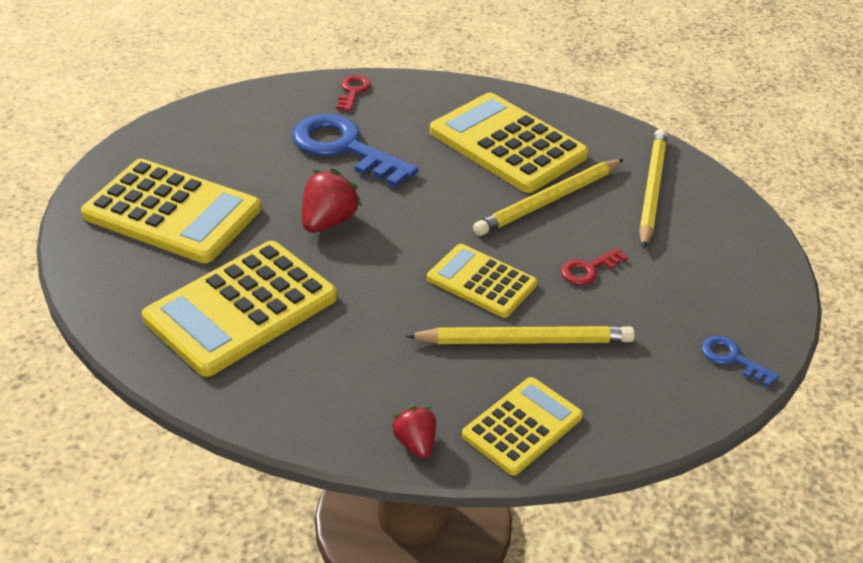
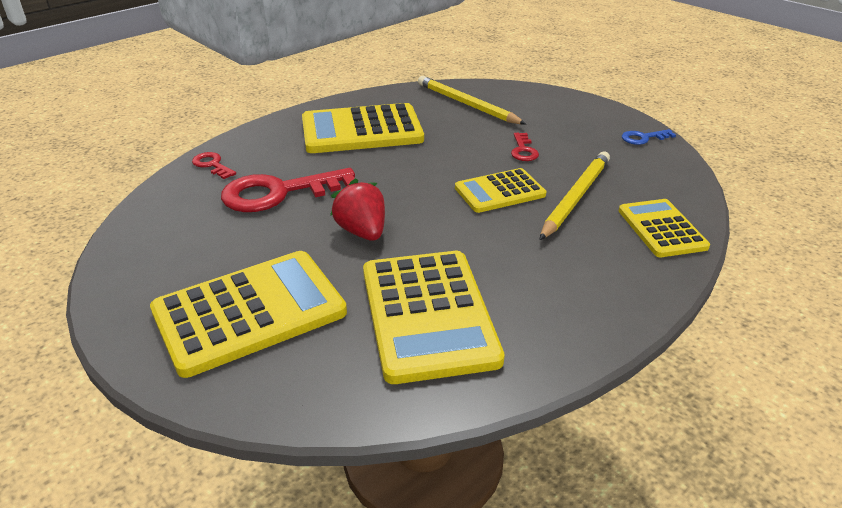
camera: 55 degrees left, 5 degrees down
blue key [292,114,418,188] -> red key [221,168,355,212]
red strawberry [391,406,436,458] -> none
yellow pencil [473,159,624,236] -> none

